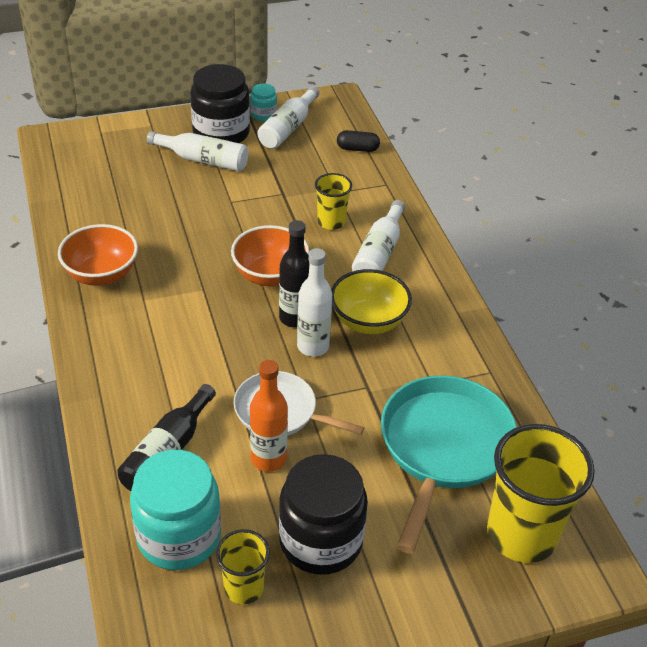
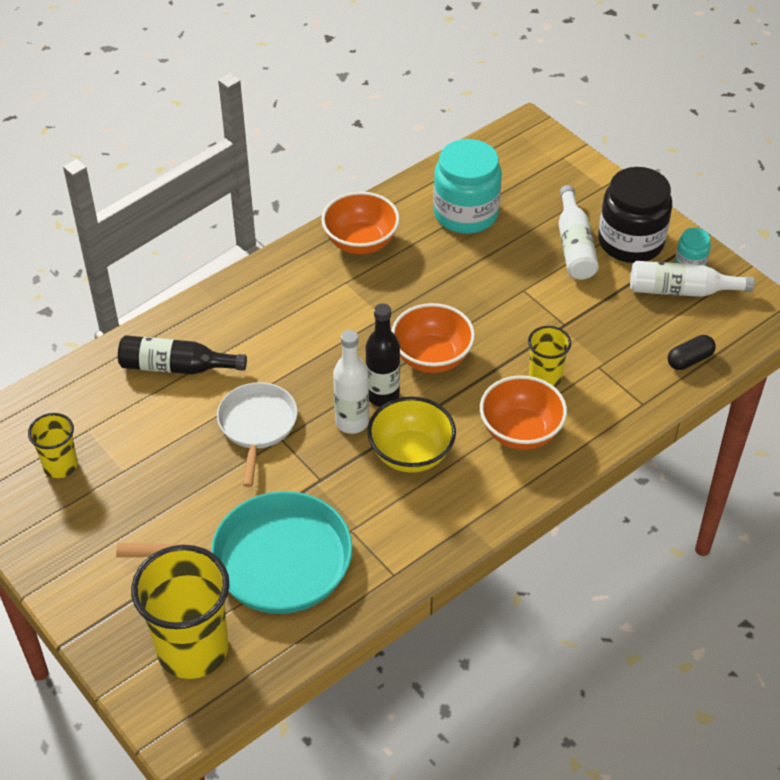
camera: 70 degrees right, 5 degrees up
turquoise jar [130,450,221,570] -> turquoise jar moved to [433,139,502,234]
orange bottle [250,360,288,472] -> none
black jar [279,454,368,575] -> none
black capsule [337,130,380,152] -> black capsule turned 75 degrees clockwise [668,335,716,370]
white bottle [352,200,405,271] -> orange bowl [480,375,567,450]

